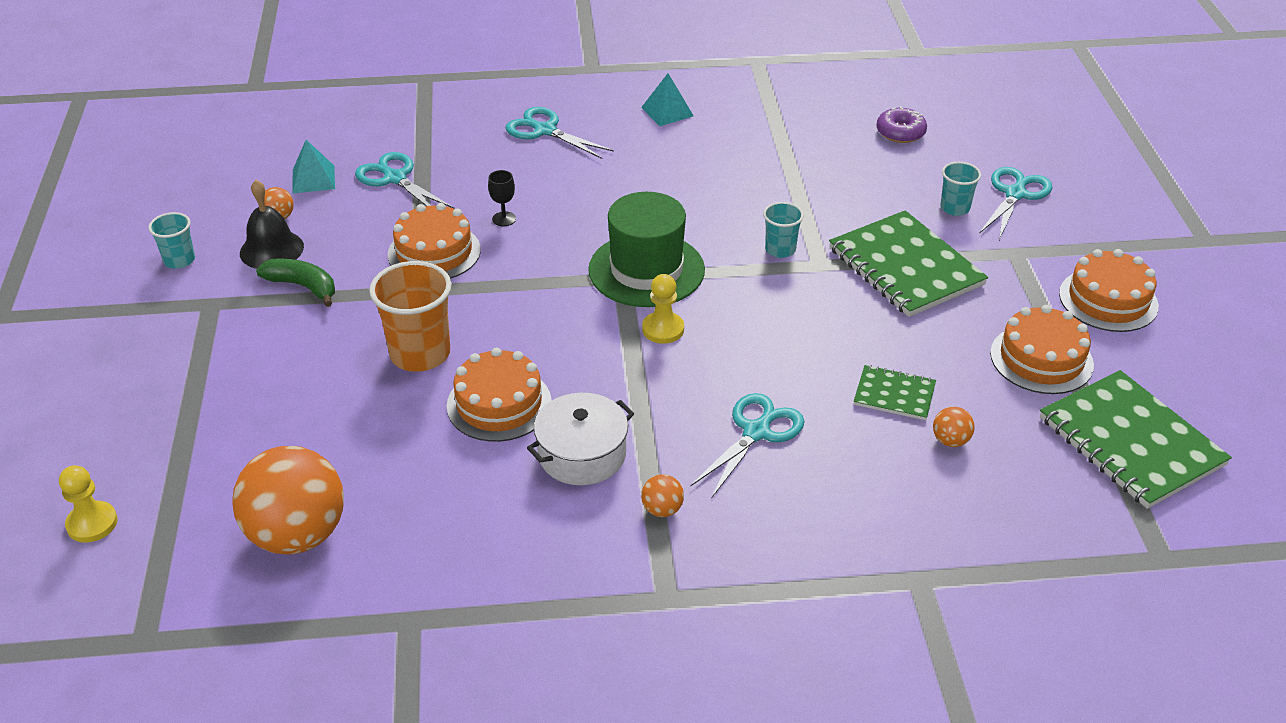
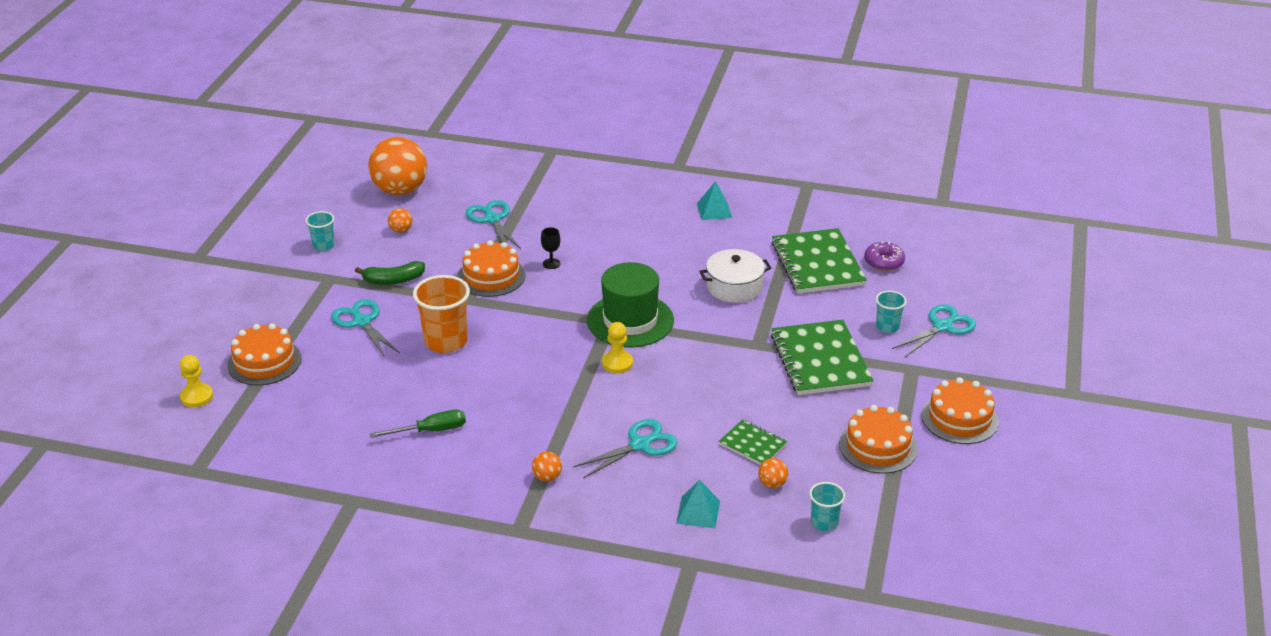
camera: 20 degrees right, 5 degrees down
orange ball [232,446,344,555] -> orange ball moved to [368,137,427,195]
black bell [240,180,304,269] -> none
green banana [256,259,335,307] -> green banana turned 120 degrees clockwise [355,261,425,285]
turquoise pyramid [293,140,335,193] -> turquoise pyramid moved to [676,480,720,528]
orange cake [447,347,552,442] -> orange cake moved to [227,323,302,385]
turquoise scissors [505,107,614,159] -> turquoise scissors moved to [331,299,400,357]
white pot [527,393,634,485] -> white pot moved to [699,249,771,303]
turquoise cup [763,202,804,258] -> turquoise cup moved to [809,482,845,531]
green notebook [1040,370,1232,509] -> green notebook moved to [771,228,867,294]
none -> green screwdriver [370,410,466,438]

